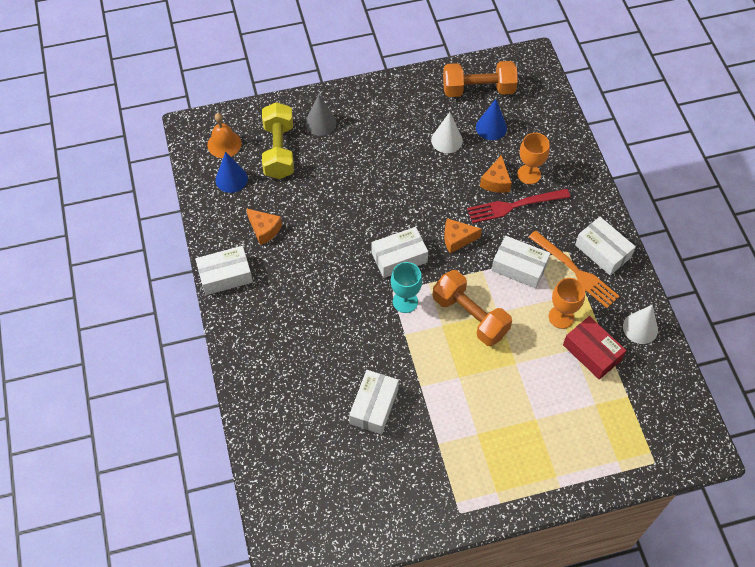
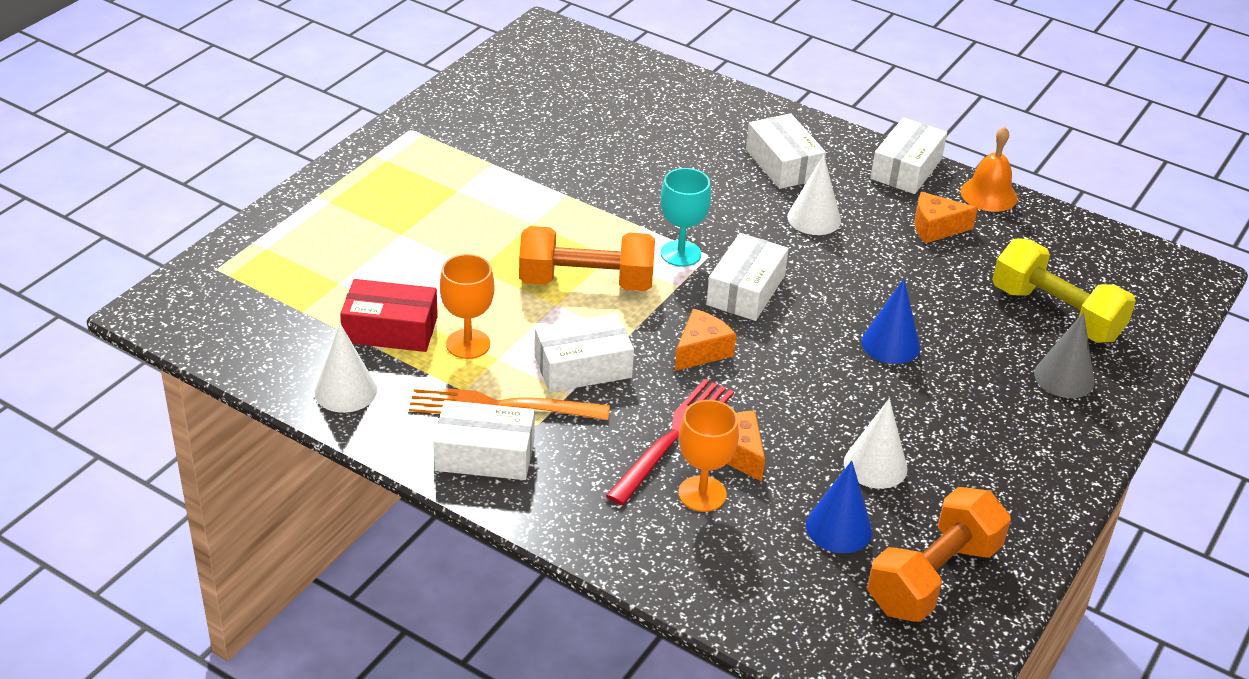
camera: 135 degrees right, 20 degrees down
orange bell [207,113,242,158] -> orange bell moved to [961,126,1018,212]
blue cone [216,152,248,193] -> blue cone moved to [861,279,920,364]
white box [349,370,399,434] -> white box moved to [746,113,826,189]
none -> white cone [787,155,841,235]

